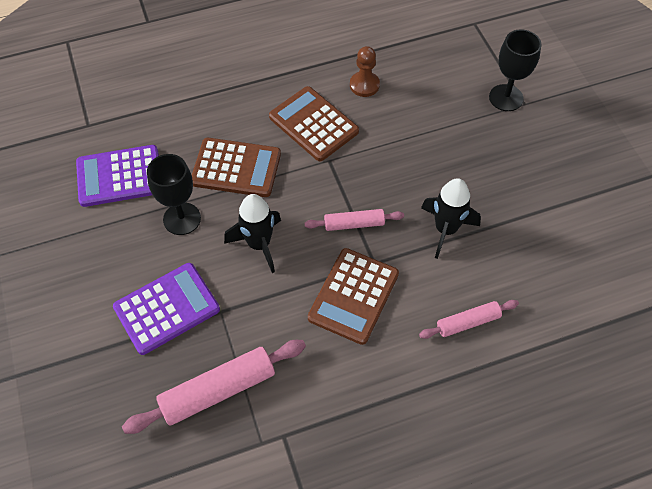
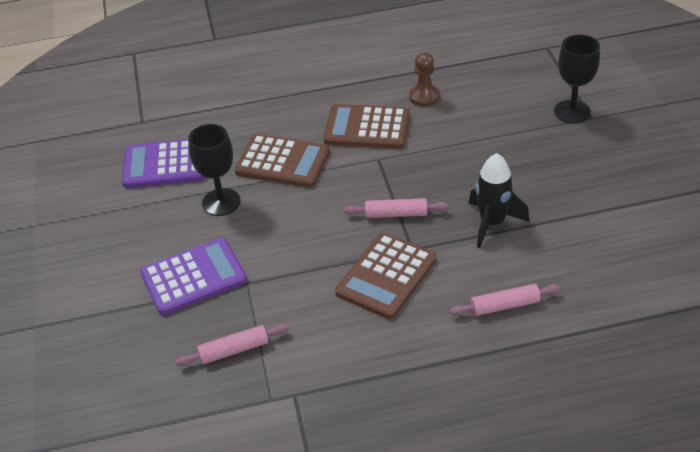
camera: 10 degrees right, 15 degrees down
pink rolling pin [122,340,306,434] -> pink rolling pin [175,323,289,366], size x0.58
black rocket [224,194,281,273] -> none
brown calculator [269,86,359,161] -> brown calculator turned 45 degrees counterclockwise [323,104,410,149]

